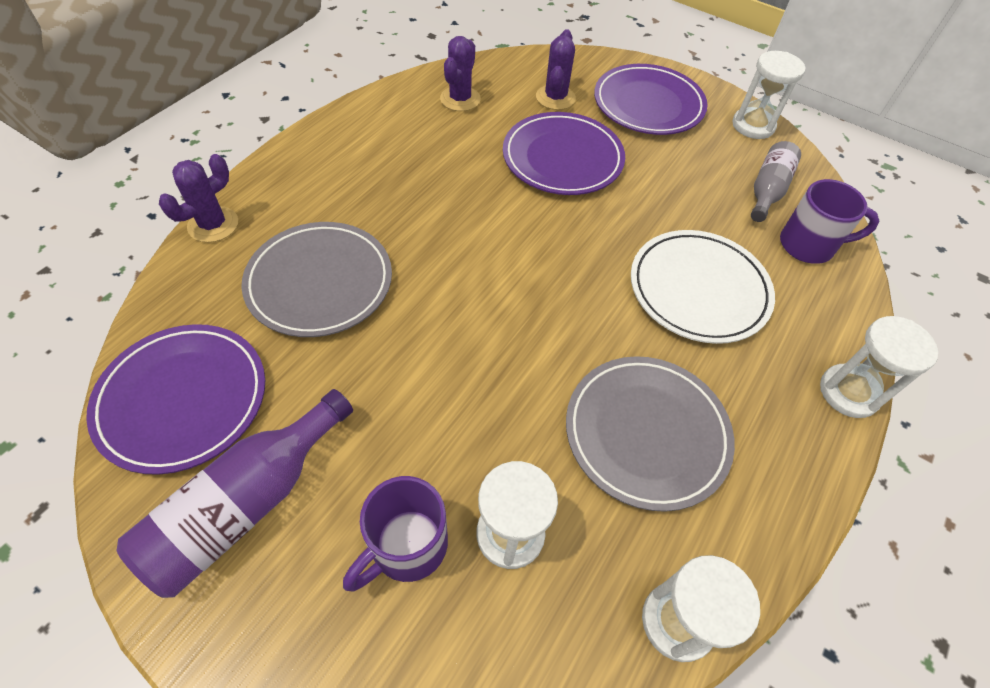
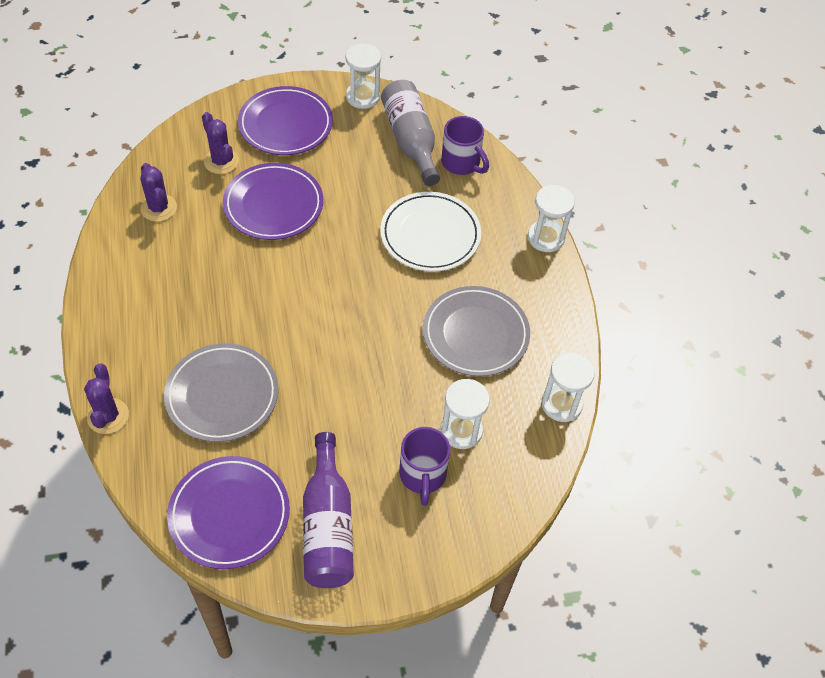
camera: 45 degrees left, 0 degrees up
grey bottle [751,141,801,222] -> grey bottle [381,80,440,186], size x1.57
purple mug [780,179,879,264] -> purple mug turned 90 degrees clockwise [441,116,489,175]

